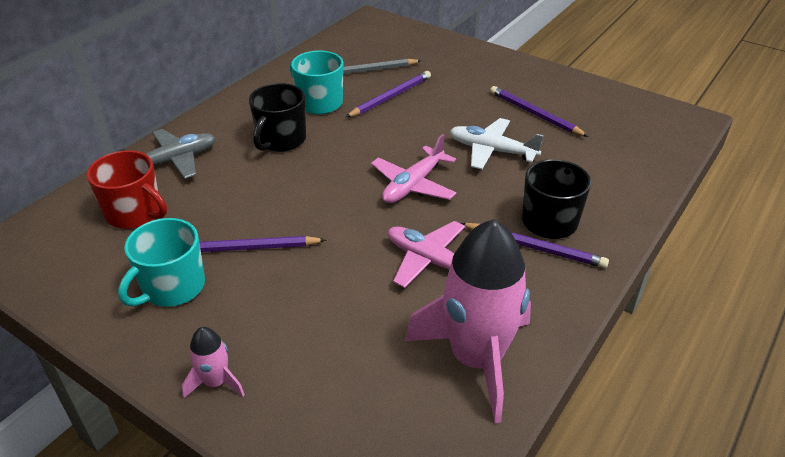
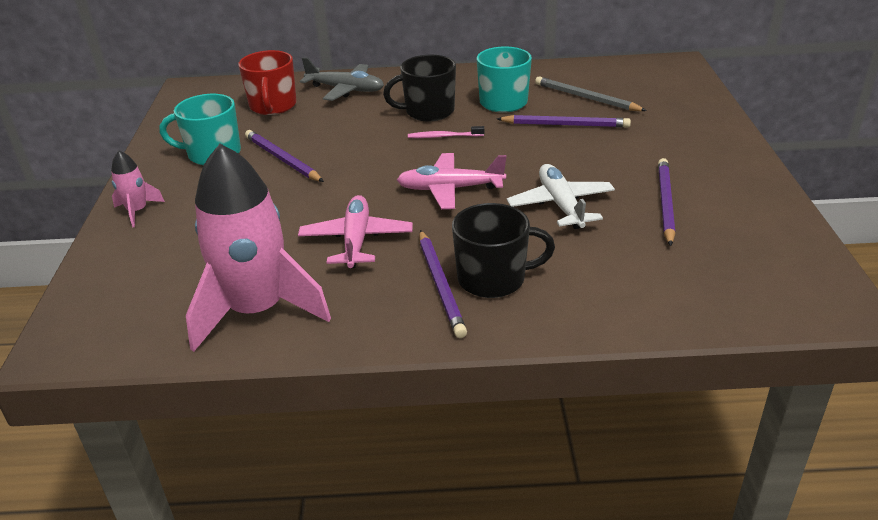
camera: 55 degrees right, 5 degrees down
none -> pink toothbrush [408,126,484,138]

